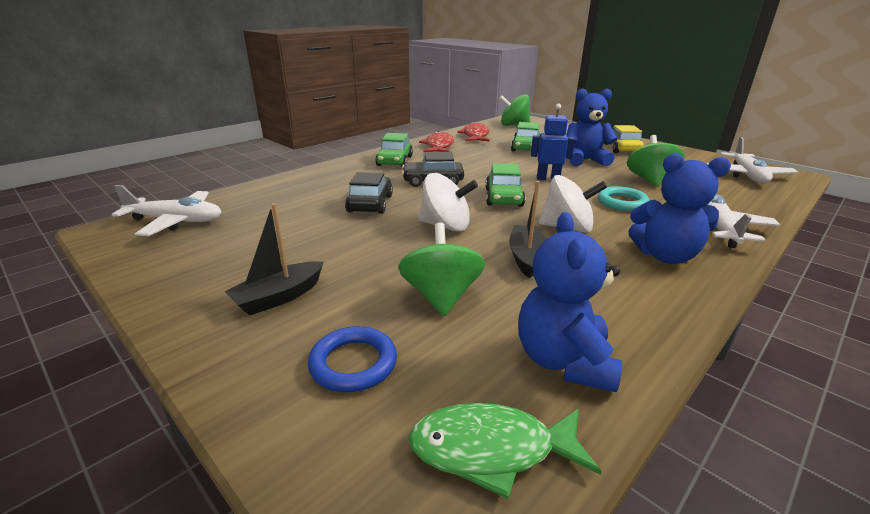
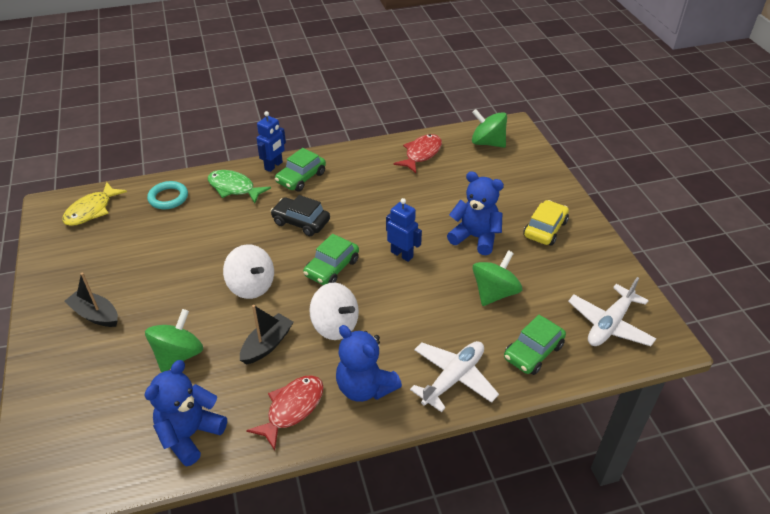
camera: 30 degrees right, 15 degrees up
white plane [112,185,222,236] -> yellow fish [62,182,127,226]
black boat [224,203,323,316] -> black boat turned 45 degrees clockwise [64,273,118,327]
blue ring [308,326,397,392] -> none
black car [345,172,393,214] -> none
green fish [408,403,602,499] -> green fish moved to [208,170,271,203]
red fish [419,131,454,153] -> red fish moved to [246,375,324,451]
green car [511,122,540,151] -> green car moved to [504,315,566,375]
turquoise ring [598,186,650,211] -> turquoise ring moved to [147,181,188,209]
none -> blue robot [257,111,286,172]

